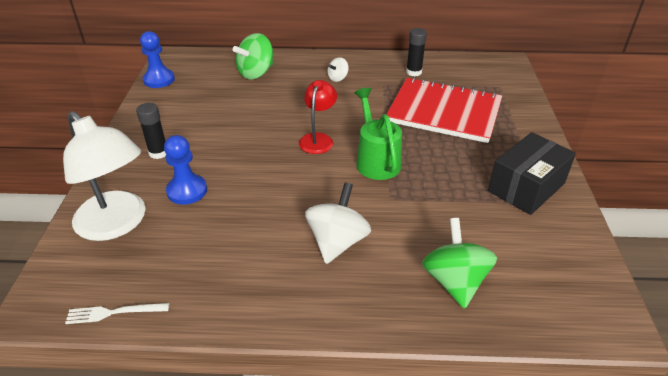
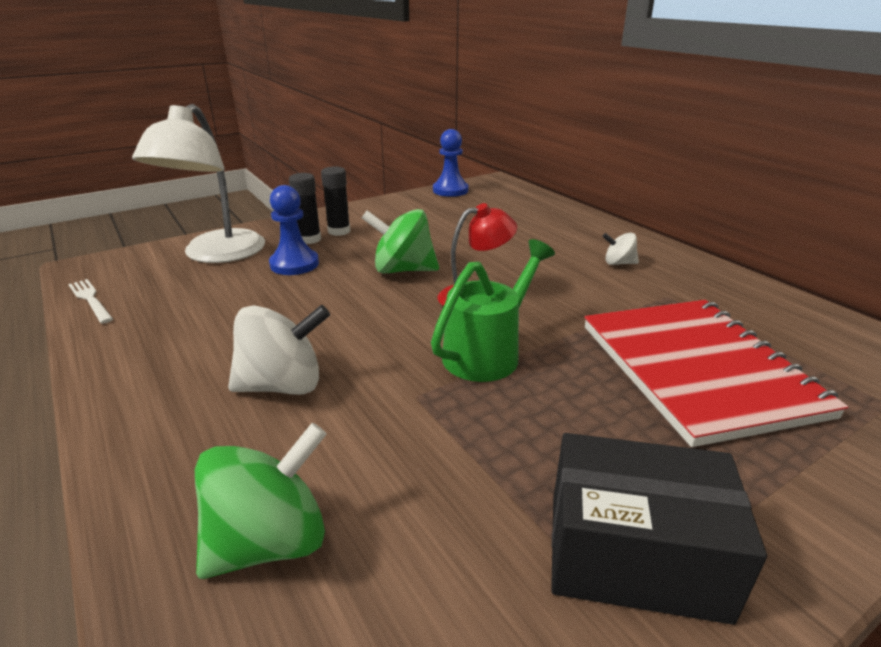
camera: 55 degrees right, 10 degrees down
green spinning top [233,33,273,79] -> green spinning top moved to [361,209,439,273]
black glue stick [406,28,427,76] -> black glue stick moved to [289,173,321,244]

